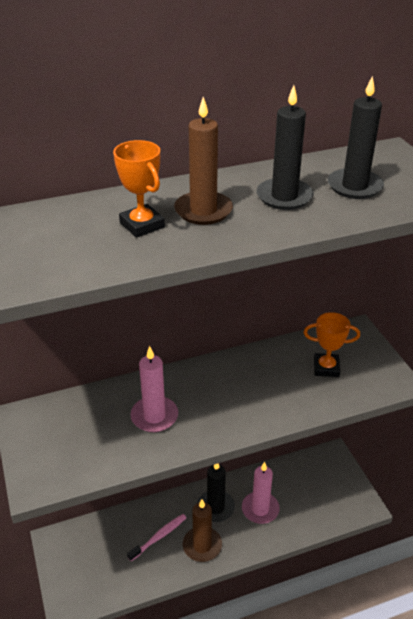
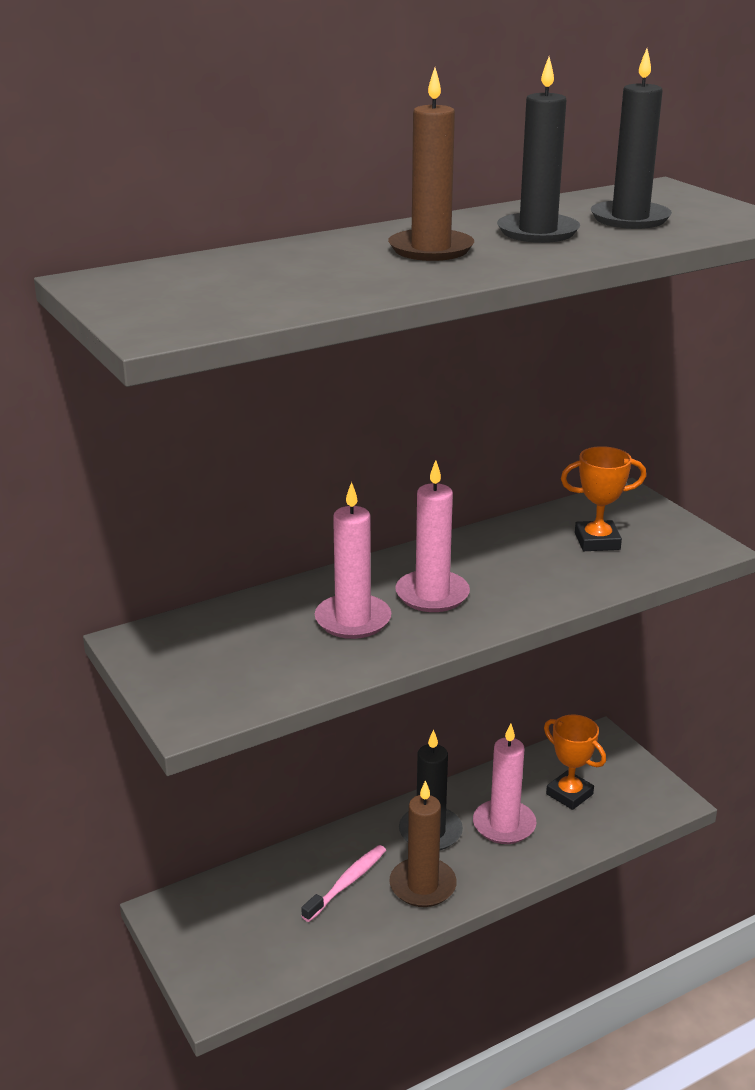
camera: 10 degrees left, 10 degrees down
orange trophy [113,140,165,238] -> orange trophy moved to [544,715,606,810]
none -> pink candle [395,460,470,612]

